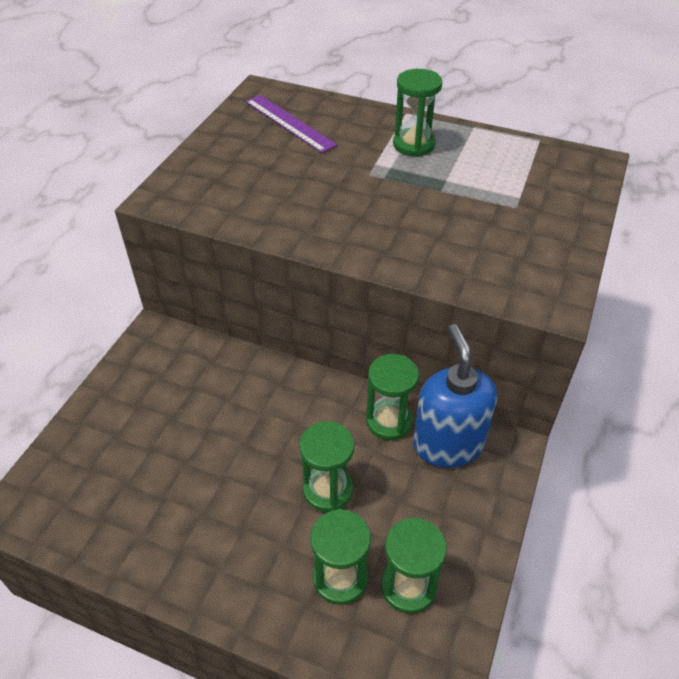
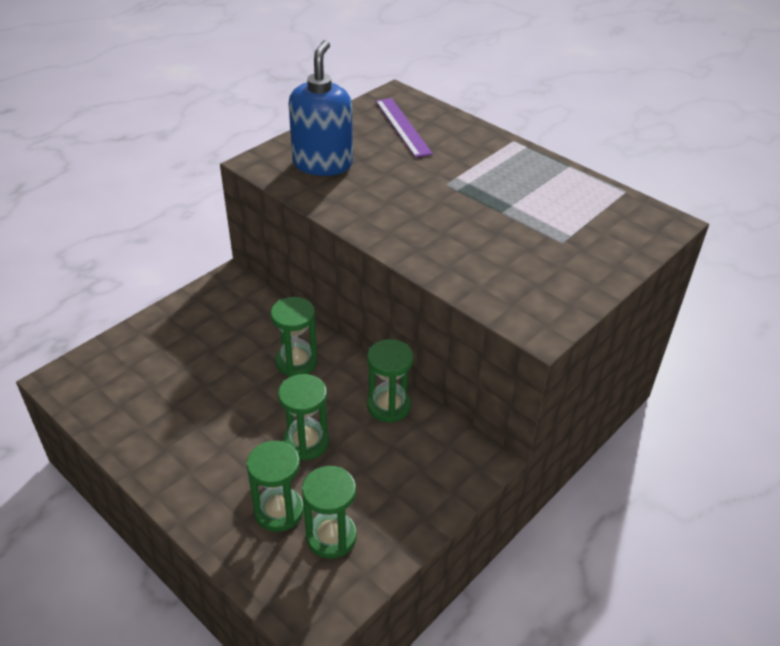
camera: 20 degrees right, 5 degrees down
green hourglass [393,69,442,157] -> green hourglass moved to [271,297,318,377]
blue soap dispenser [413,324,497,468] -> blue soap dispenser moved to [288,40,353,176]

